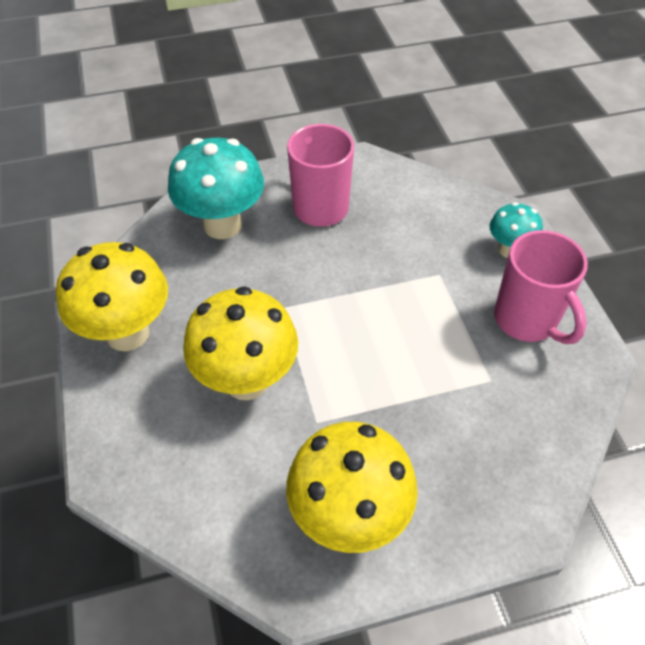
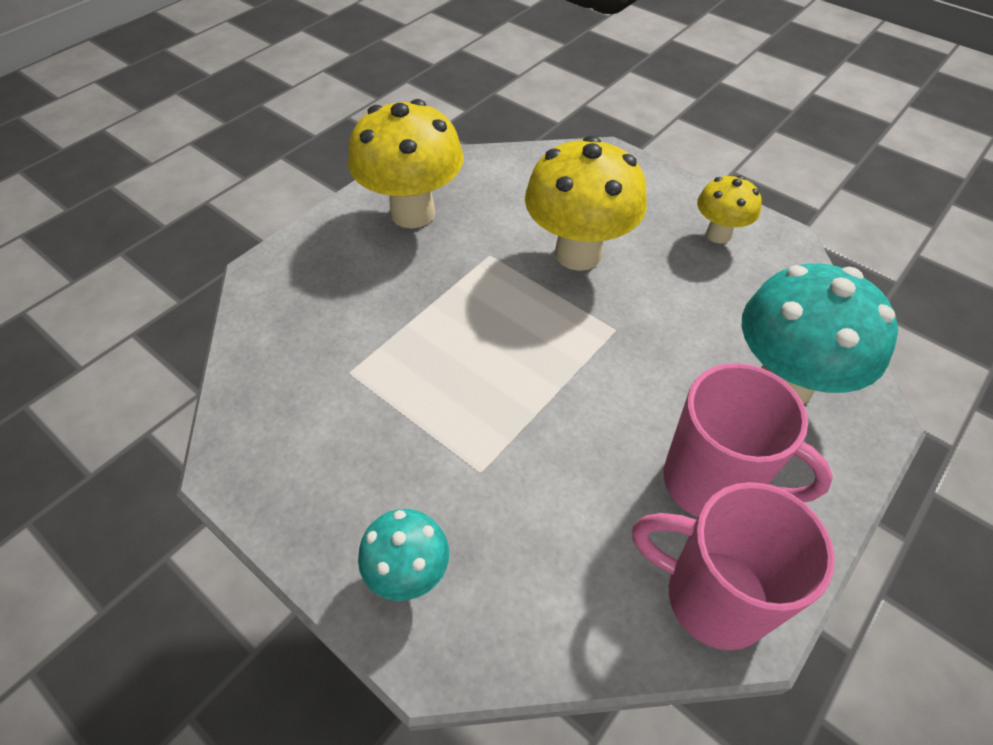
camera: 145 degrees right, 0 degrees up
yellow mushroom [56,242,168,351] -> yellow mushroom [697,175,762,243], size x0.54
pink mug [494,230,588,344] -> pink mug moved to [632,482,835,650]

